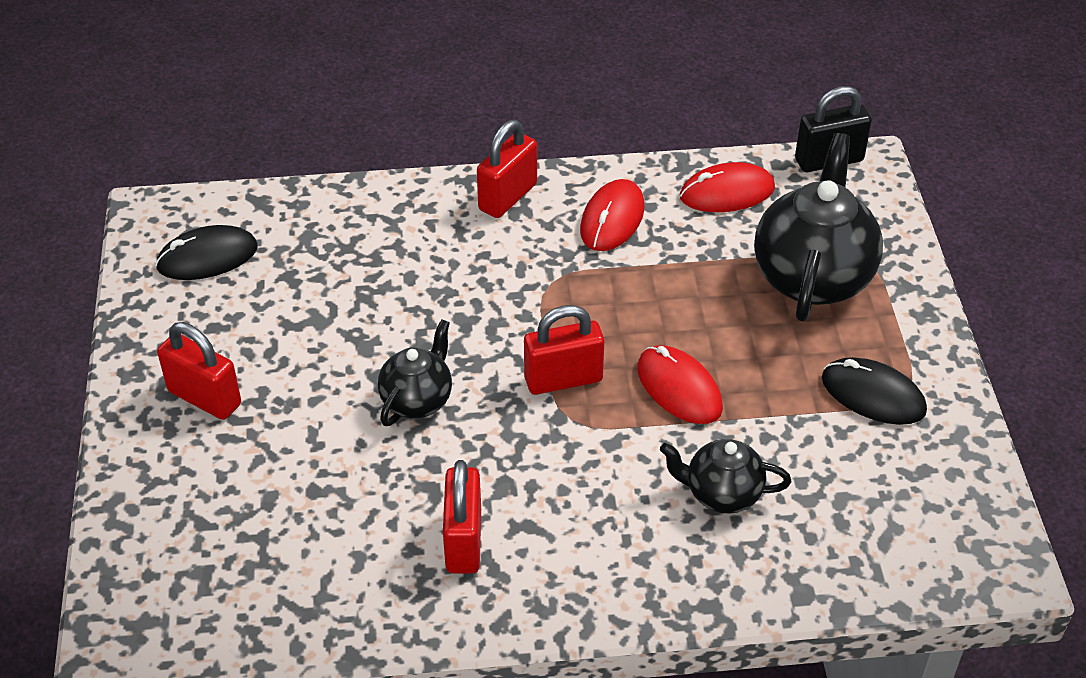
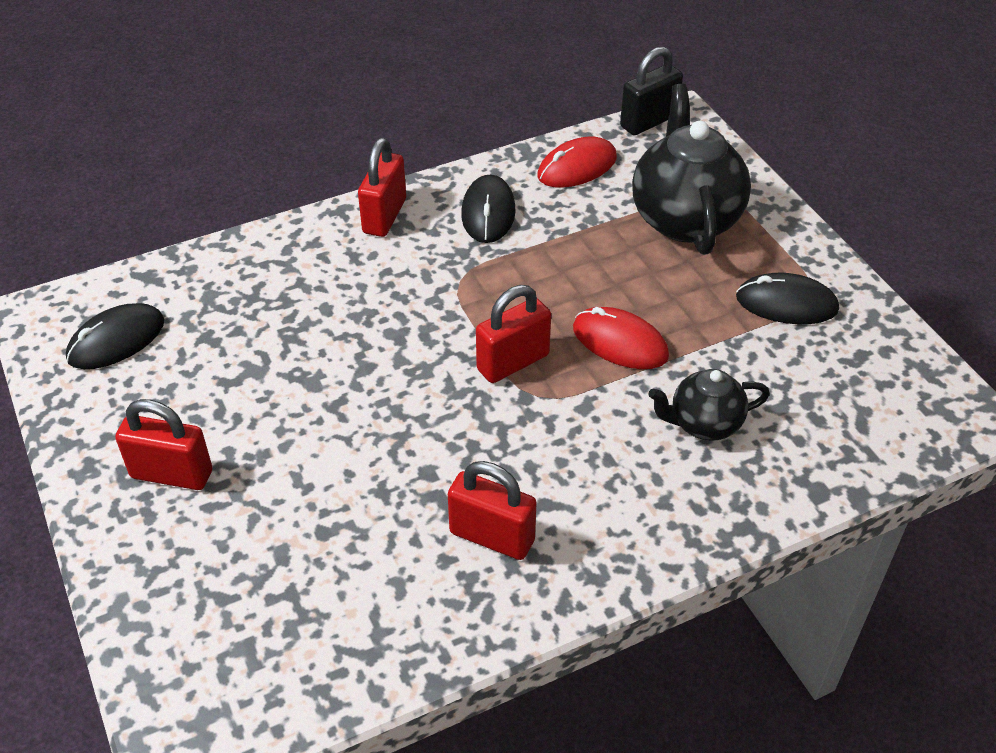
camera: 20 degrees left, 0 degrees up
black teapot [378,319,452,426] -> none
red padlock [443,460,481,573] -> red padlock turned 45 degrees counterclockwise [448,461,537,560]
red mouse [580,179,645,251] -> black mouse [461,175,516,243]

